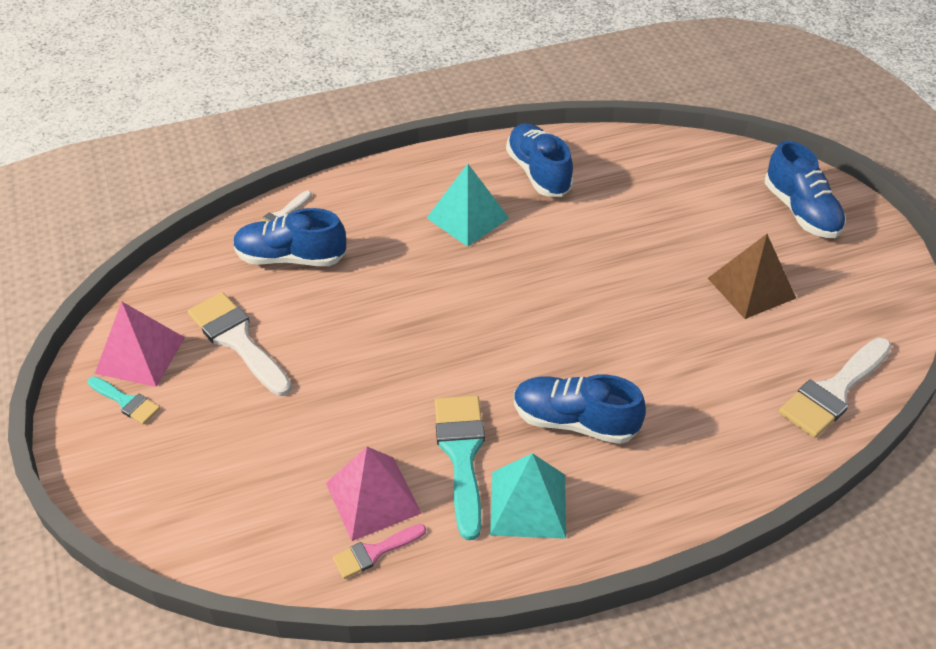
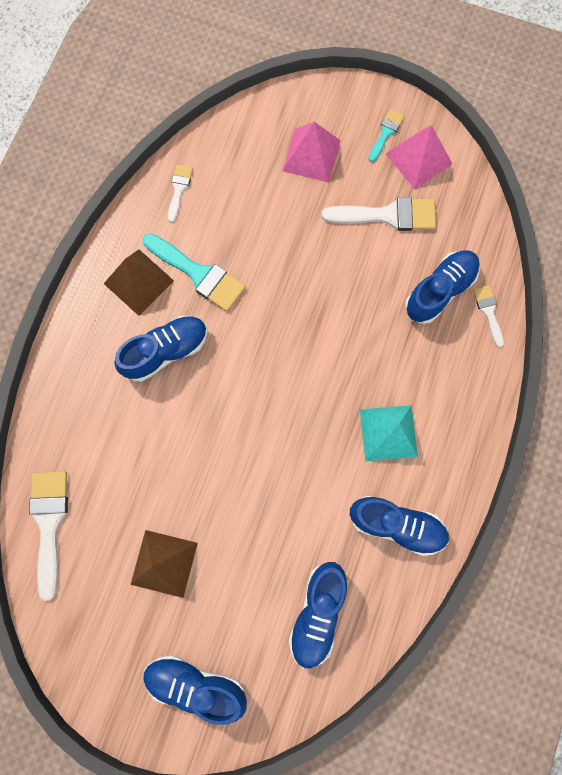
camera: 130 degrees right, 30 degrees up
turquoise brush [88,376,160,424] -> turquoise brush turned 135 degrees clockwise [368,109,404,162]
pink pyramid [326,447,422,541] -> pink pyramid moved to [282,122,341,182]
pink brush [333,524,426,579] -> white brush [168,164,193,222]
turquoise pyramid [490,453,566,539] -> brown pyramid [104,250,174,316]
none -> blue shoe [289,562,347,669]

